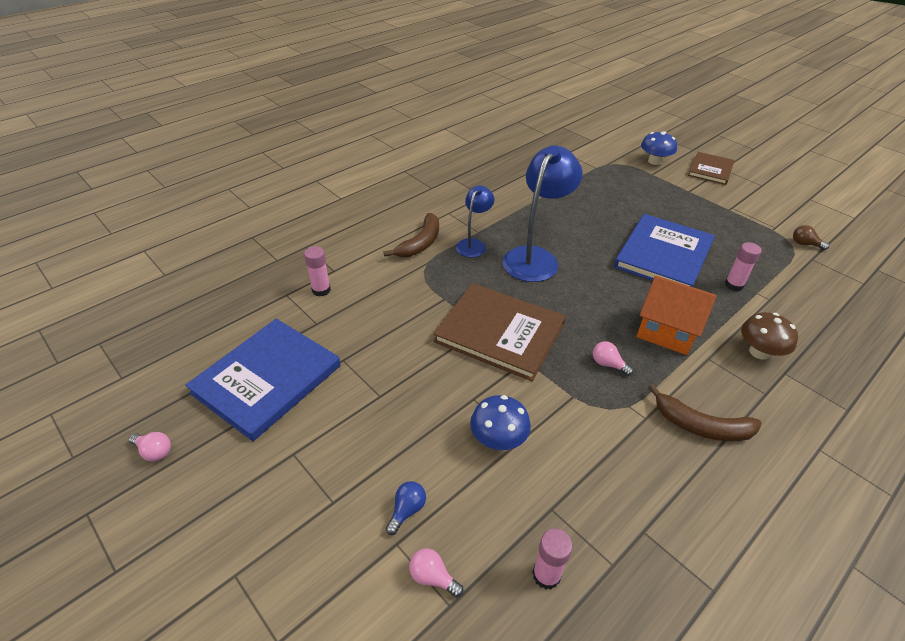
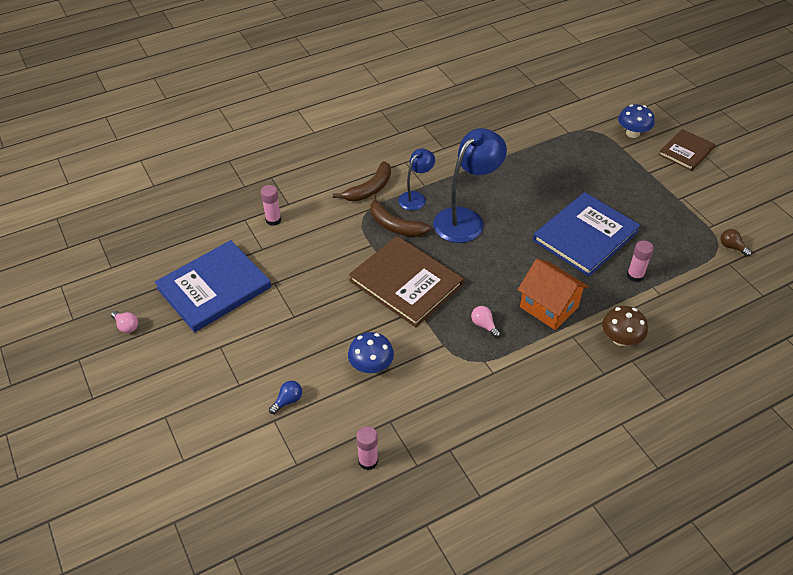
camera: 15 degrees right, 5 degrees up
pink light bulb [409,548,464,598] -> none
brown banana [648,384,761,441] -> brown banana moved to [370,194,431,237]

